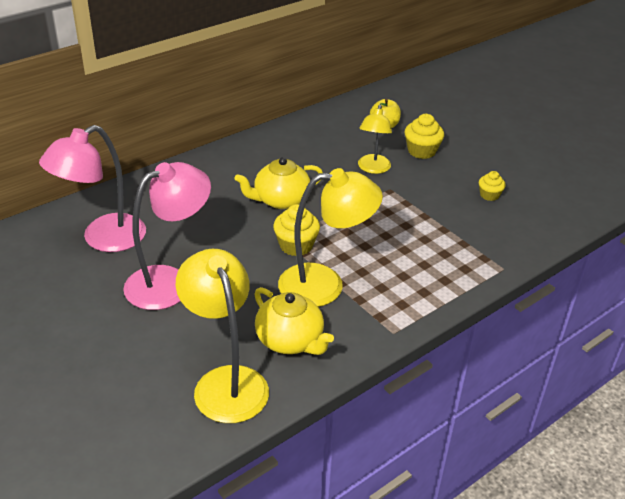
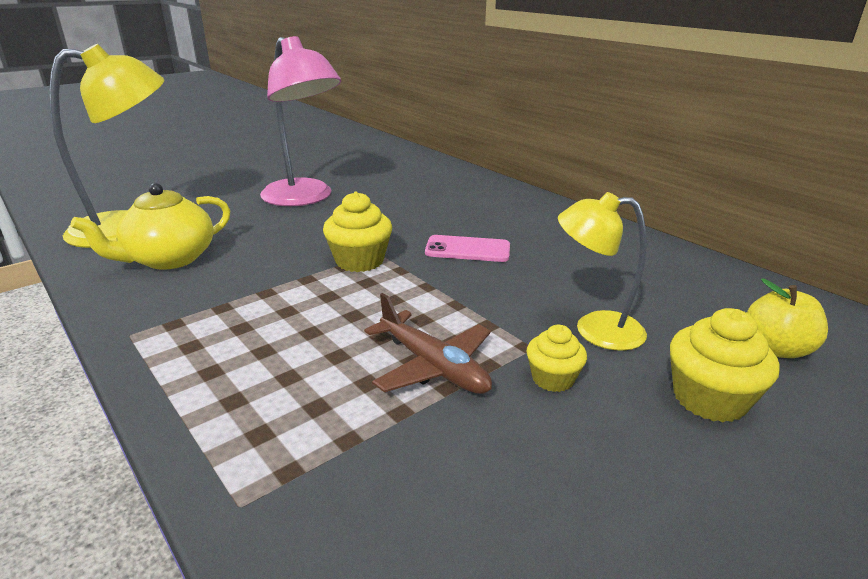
camera: 90 degrees right, 10 degrees down
pink lamp [39,125,146,252] -> none
yellow teapot [235,157,323,209] -> pink phone [425,235,510,262]
yellow lamp [278,168,383,307] -> none
yellow cupcake [479,171,506,201] -> yellow cupcake moved to [526,325,587,392]
none -> brown plane [364,293,492,394]

